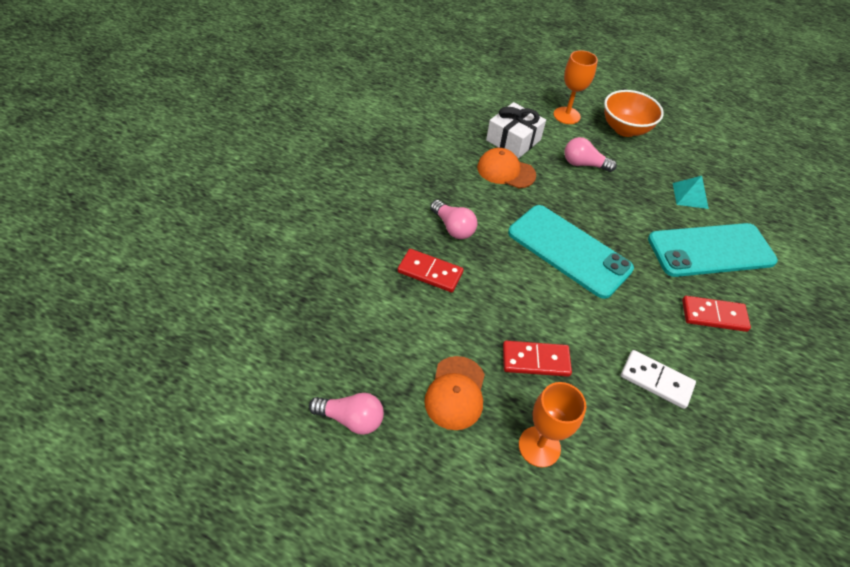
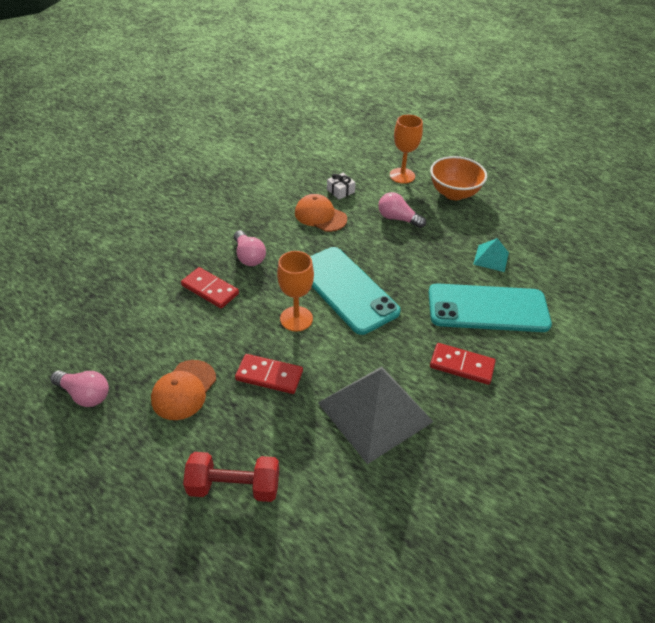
camera: 15 degrees right, 5 degrees down
white gift [486,102,546,159] -> white gift [327,173,356,199], size x0.54
orange goblet [519,382,586,468] -> orange goblet moved to [277,251,314,332]
white domino [621,350,696,409] -> grey pyramid [318,367,433,464]
none -> red dumbbell [183,452,279,502]

